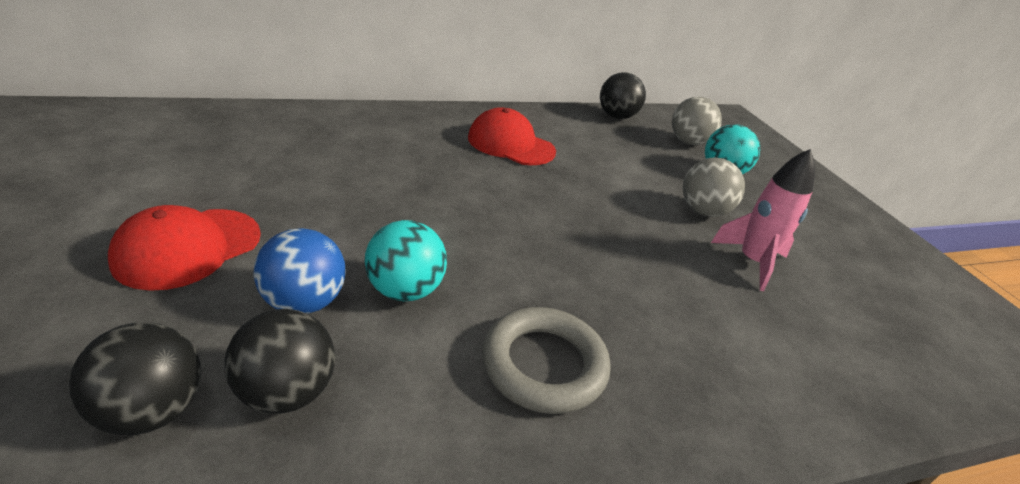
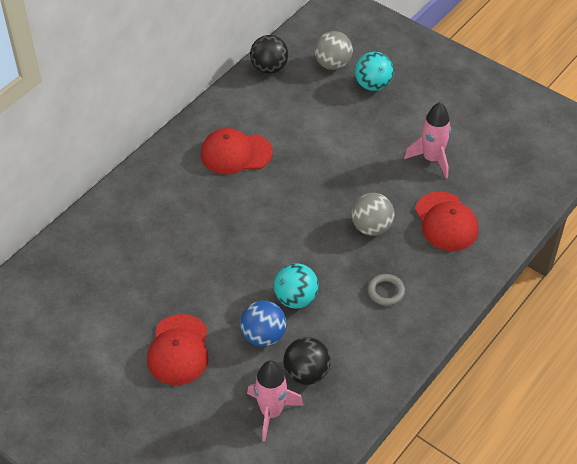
camera: 30 degrees left, 15 degrees up
black ball [69,322,201,435] -> pink rocket [247,361,304,442]
grey ring [482,307,611,414] -> grey ring [368,274,405,306], size x0.57
grey ball [683,158,745,217] -> grey ball moved to [351,193,395,236]
none -> red cap [415,192,479,251]

